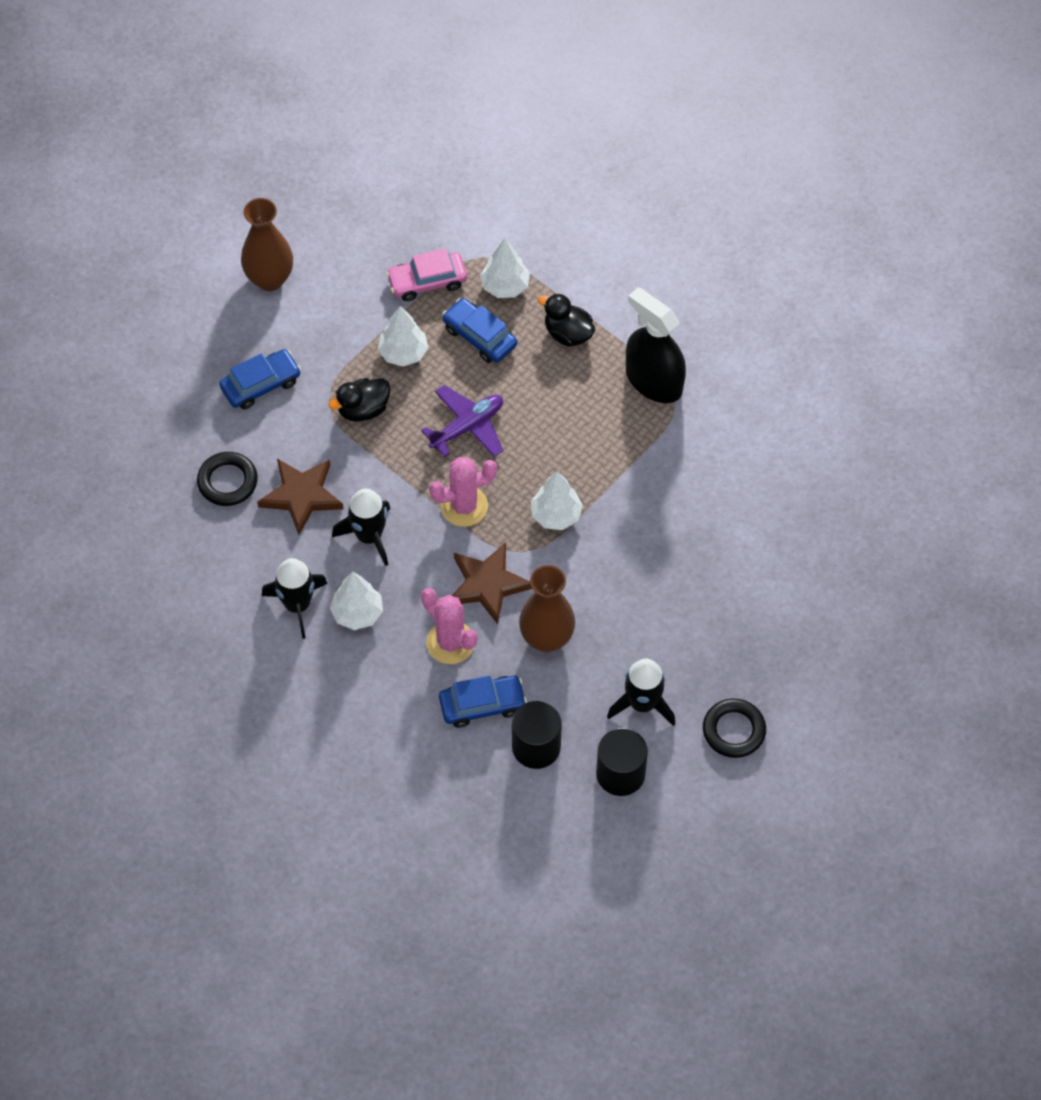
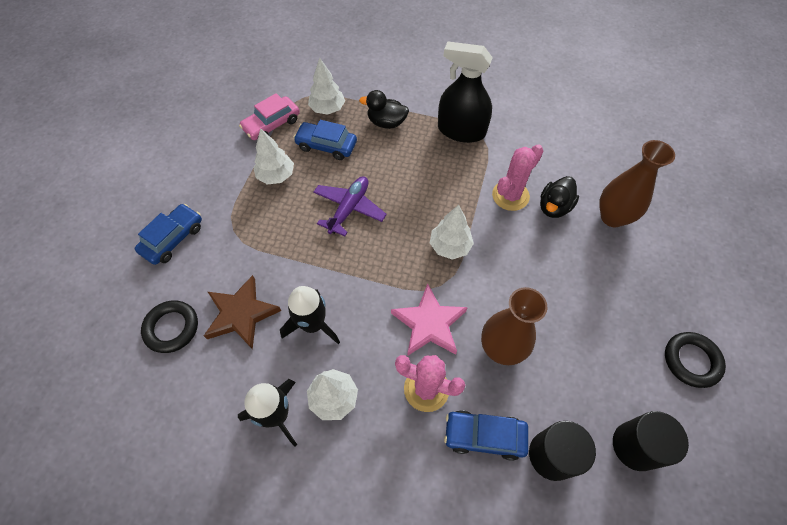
camera: 25 degrees left, 0 degrees up
brown vase [241,198,293,291] -> brown vase moved to [599,140,675,227]
black duck [329,378,391,422] -> black duck moved to [540,176,579,218]
pink cactus [429,457,497,527] -> pink cactus moved to [492,144,543,211]
blue car [439,676,527,728] -> blue car turned 135 degrees counterclockwise [444,410,528,461]
brown star [452,543,532,624] -> pink star [391,283,468,356]
black rocket [607,659,676,726] -> none

